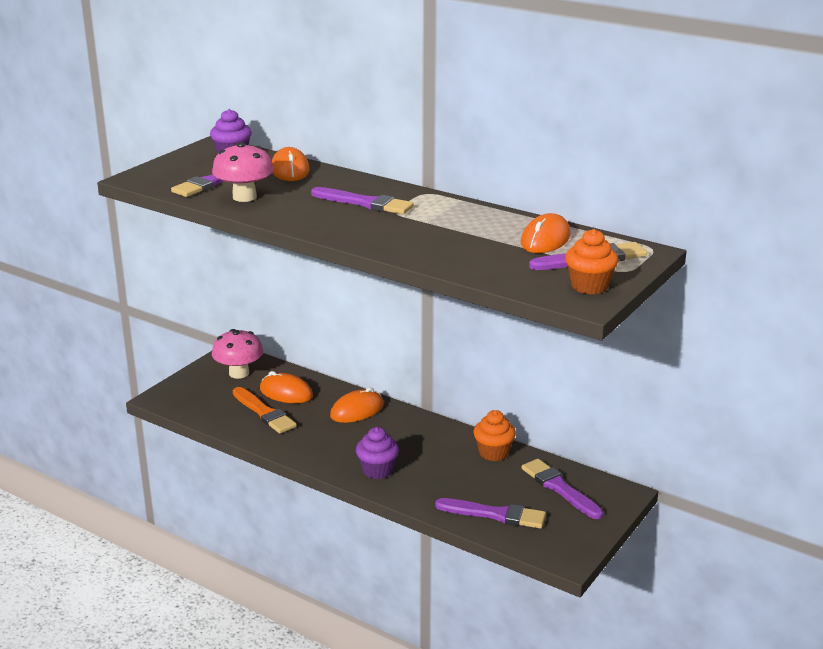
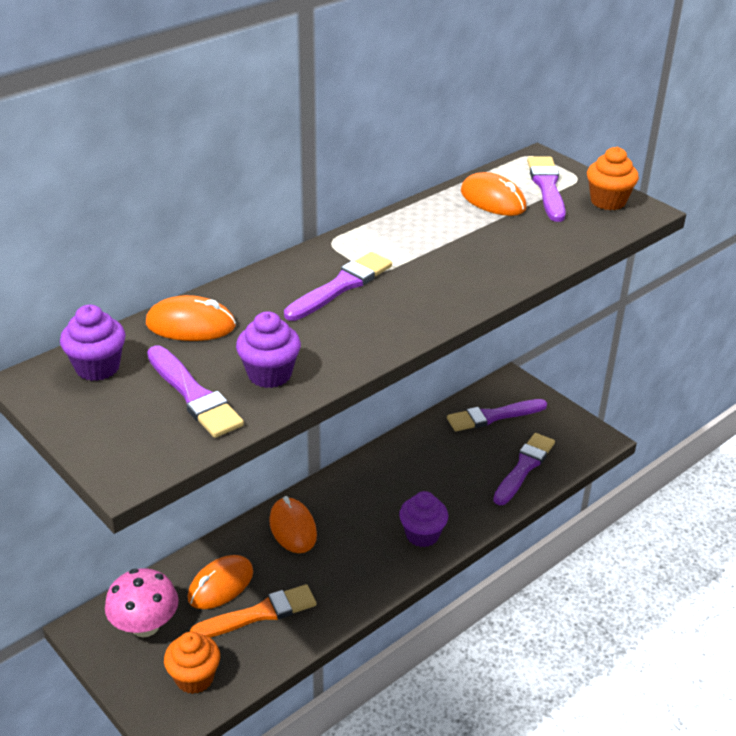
camera: 75 degrees left, 10 degrees up
pink mushroom [212,142,273,202] -> purple cupcake [236,311,301,388]
orange cupcake [473,410,516,461] -> orange cupcake moved to [164,632,220,694]

